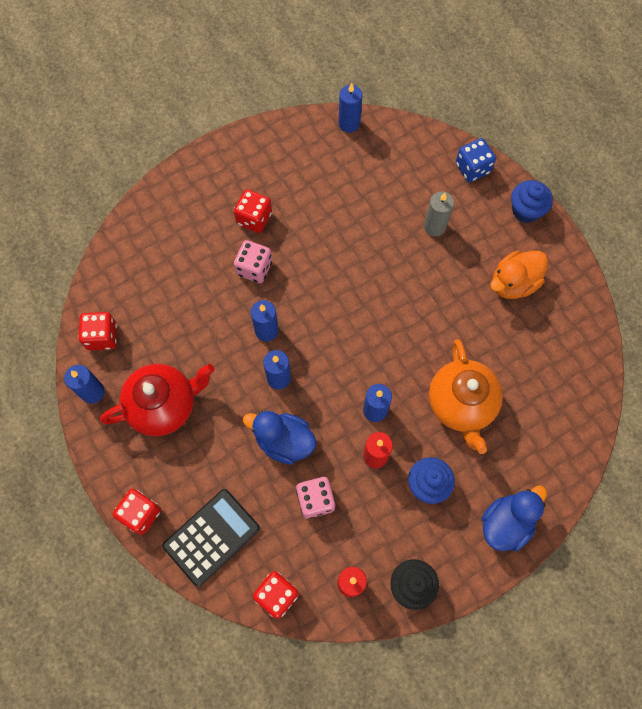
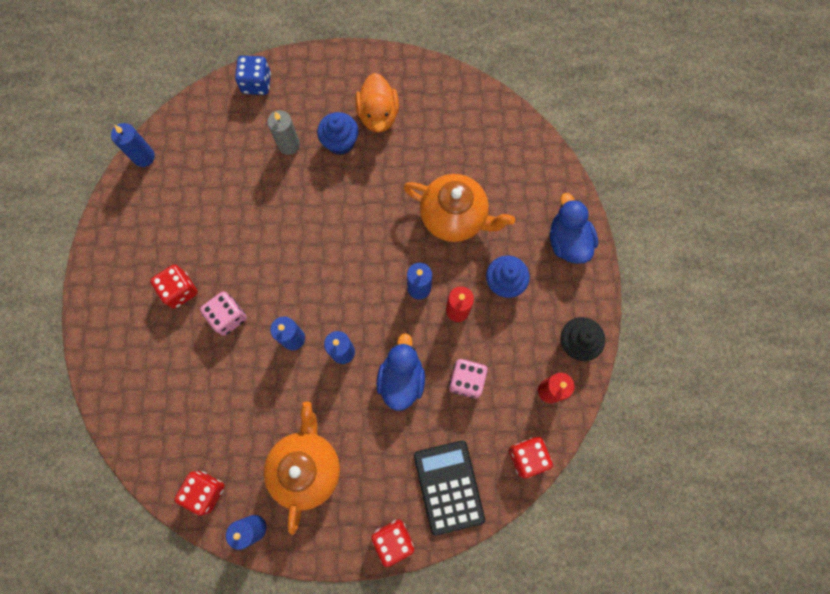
camera: 60 degrees left, 5 degrees up
red teapot [100,364,214,436] -> orange teapot [264,401,340,535]
blue duck [243,411,316,464] -> blue duck turned 135 degrees clockwise [376,333,425,411]
blue cupcake [511,180,553,223] -> blue cupcake moved to [317,112,359,155]

